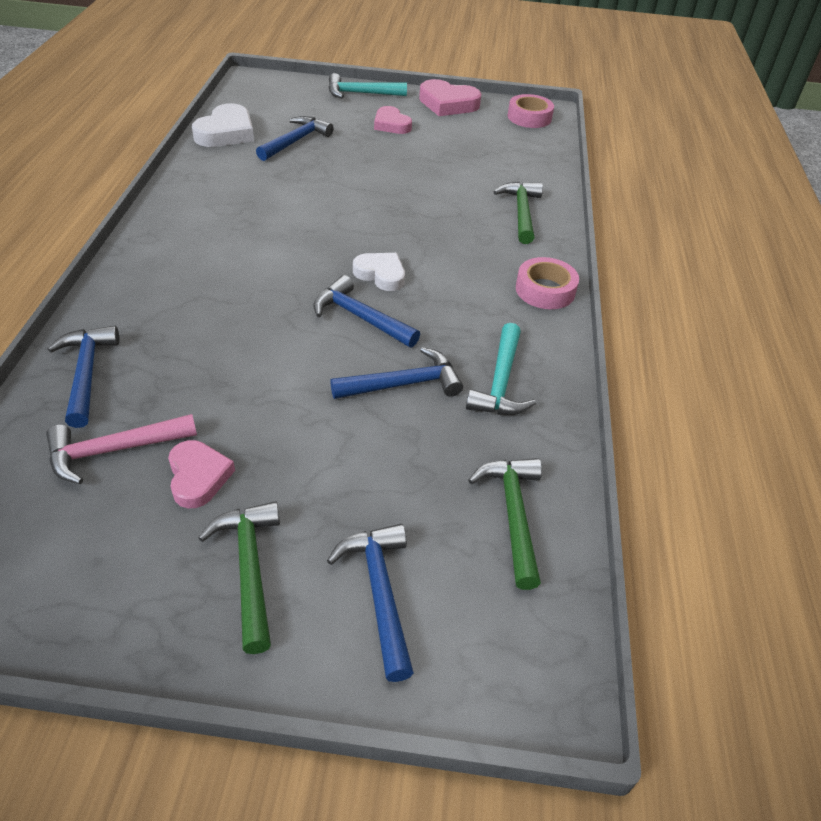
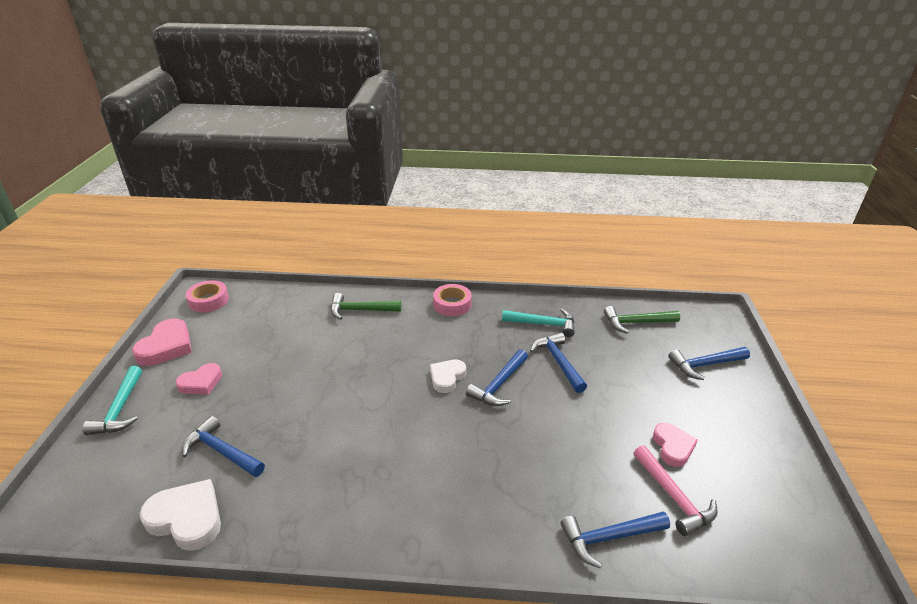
camera: 90 degrees left, 10 degrees down
pink heart [168,440,235,508] -> pink heart turned 105 degrees clockwise [653,423,698,467]
green hammer [198,501,280,654] -> none

